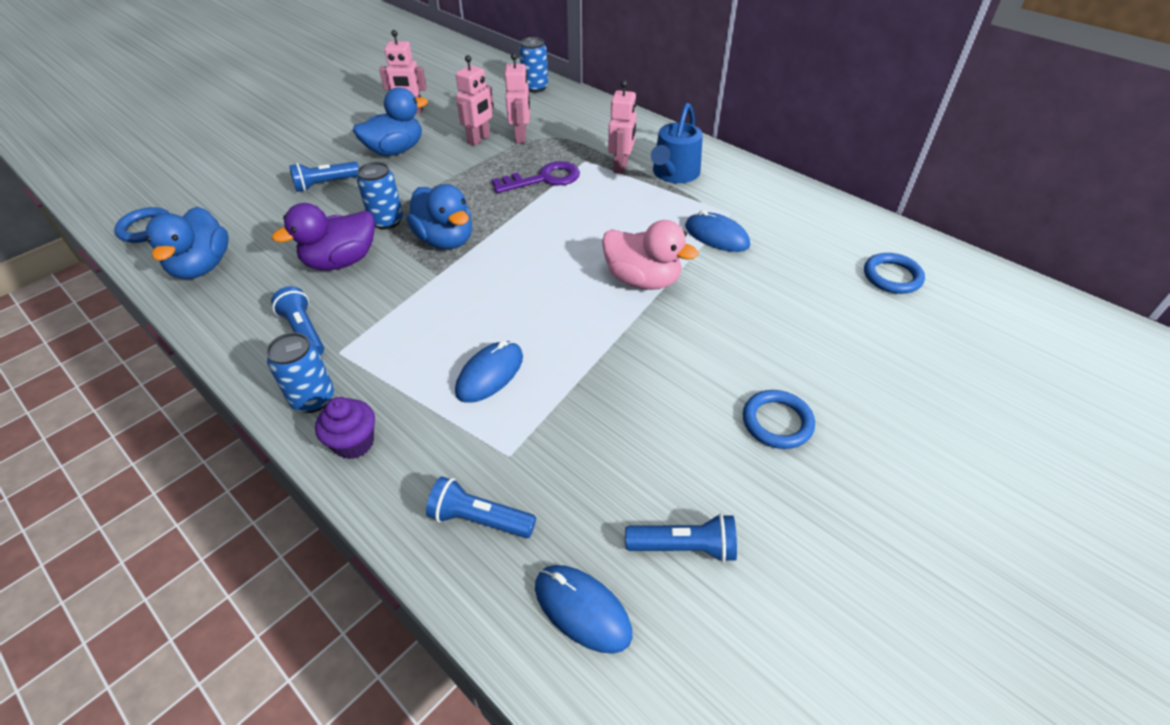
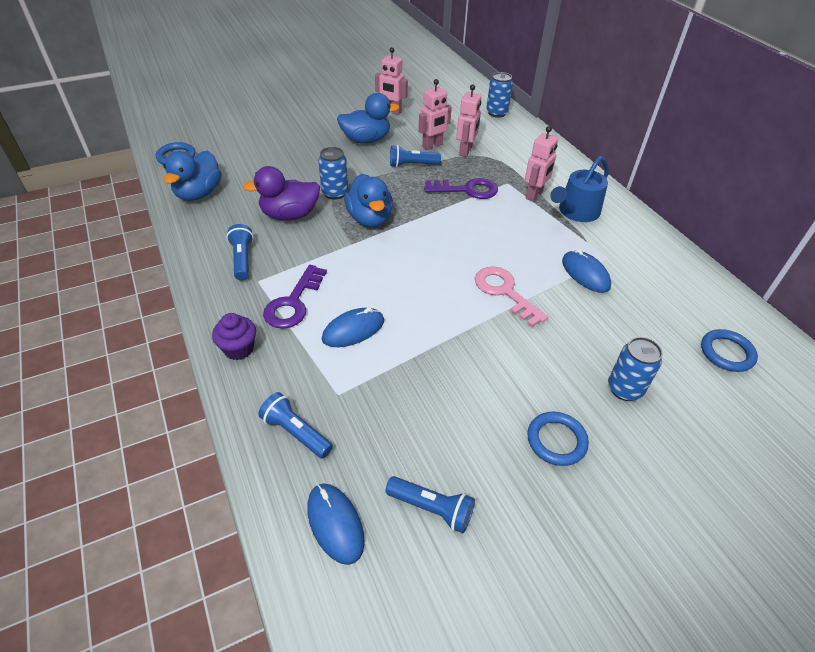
camera: 20 degrees right, 0 degrees up
blue can [266,332,334,413] -> blue can moved to [608,337,662,401]
blue flashlight [289,162,359,192] -> blue flashlight moved to [390,145,441,167]
pink duck [602,220,699,290] -> pink key [475,267,548,327]
none -> purple key [263,265,327,329]

